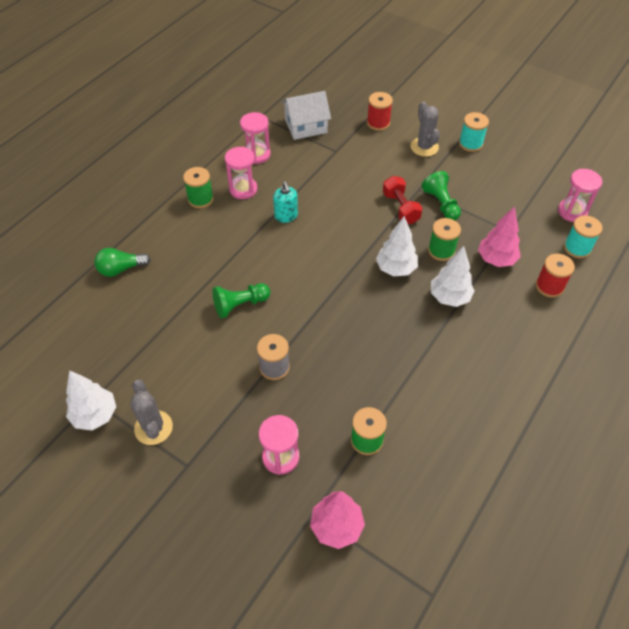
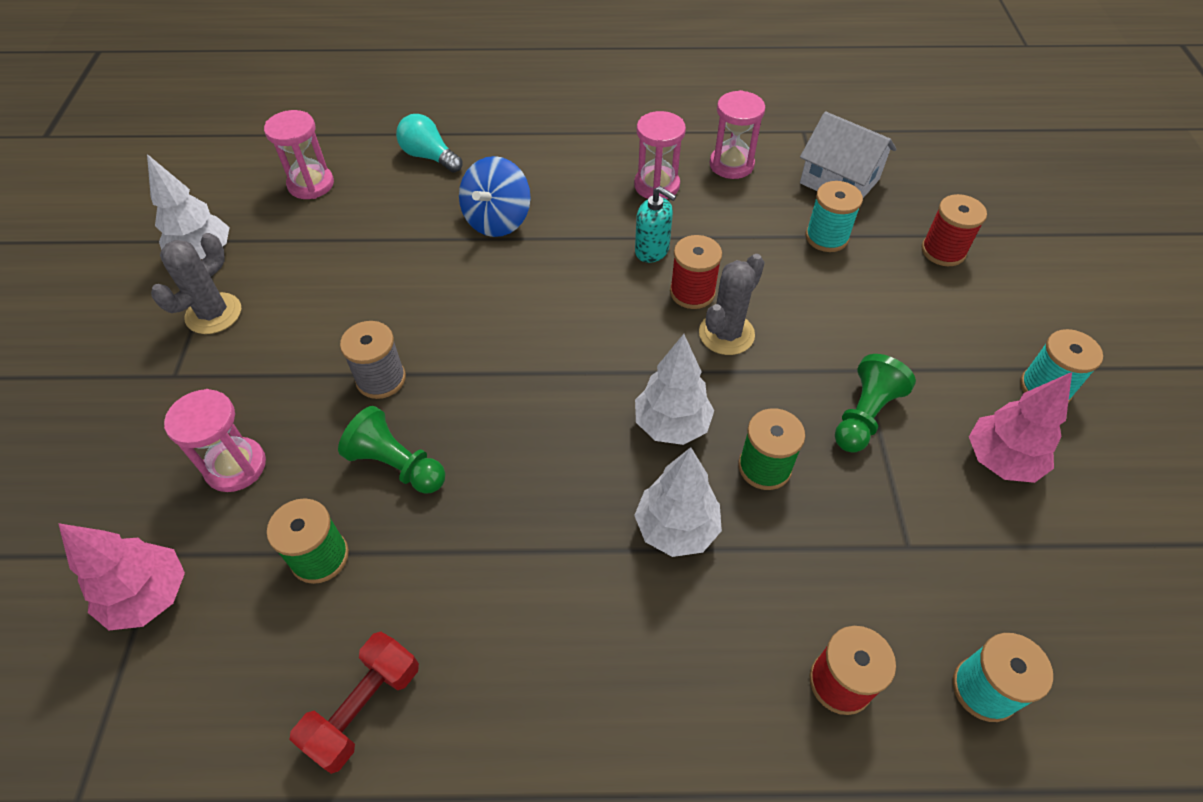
camera: 55 degrees right, 0 degrees up
green light bulb [95,248,151,277] -> turquoise light bulb [396,114,463,173]
green spool [183,167,214,208] -> none
green pawn [213,283,270,318] -> green pawn moved to [338,406,445,494]
turquoise soap dispenser [273,181,298,223] -> turquoise soap dispenser turned 90 degrees counterclockwise [635,186,676,263]
red dumbbell [383,176,422,224] -> red dumbbell moved to [289,632,419,774]
grey cactus [411,102,440,157] -> grey cactus moved to [699,254,765,355]
pink tree [478,206,521,267] -> pink tree moved to [969,372,1072,483]
pink hourglass [558,169,603,222] -> pink hourglass moved to [264,110,334,199]
none -> blue spinning top [459,156,531,237]
none -> red spool [670,235,722,309]
none -> turquoise spool [806,181,863,252]

